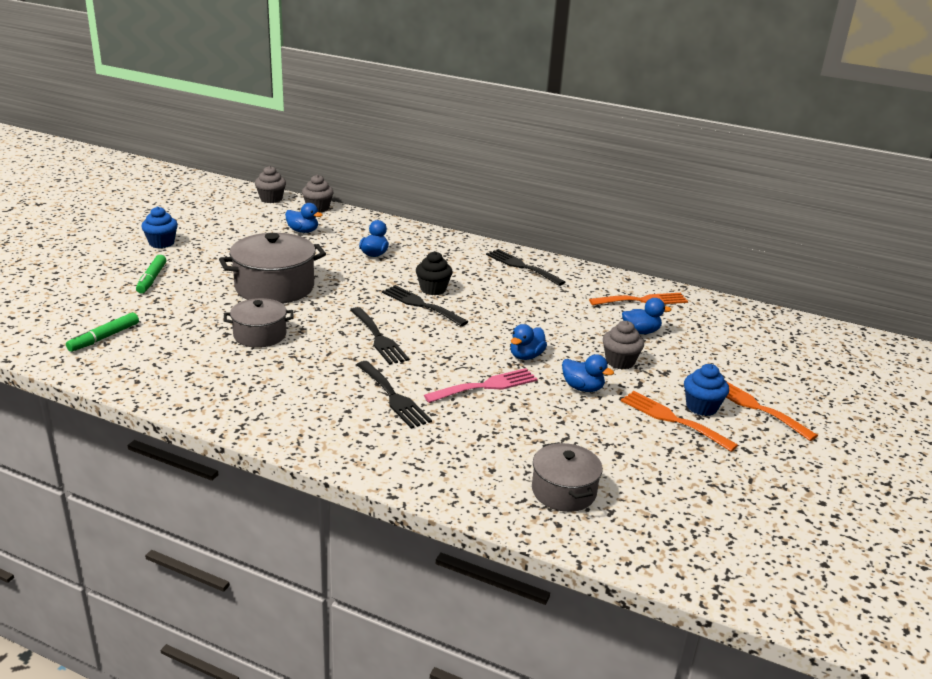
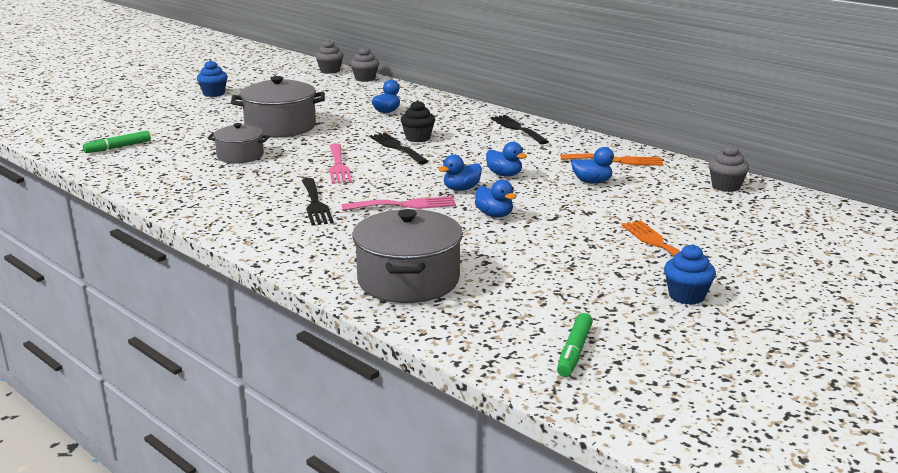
camera: 20 degrees right, 5 degrees down
green marker [136,255,166,294] -> green marker moved to [557,313,593,377]
blue duck [285,203,323,233] -> blue duck moved to [486,142,527,177]
black fork [350,307,409,365] -> pink fork [330,144,352,184]
grey pot [532,442,603,512] -> grey pot [352,209,463,303], size x1.65
grey cupcake [603,321,644,369] -> grey cupcake moved to [709,144,750,192]
orange fork [621,391,738,452] -> none
blue cupcake [684,364,729,416] -> blue cupcake moved to [664,244,716,305]

